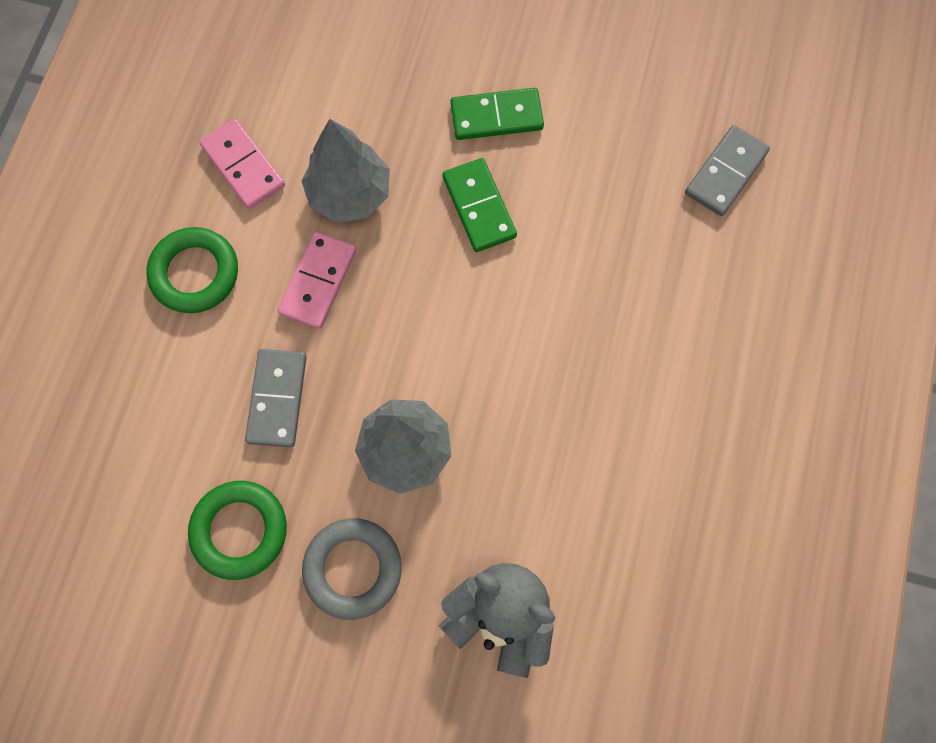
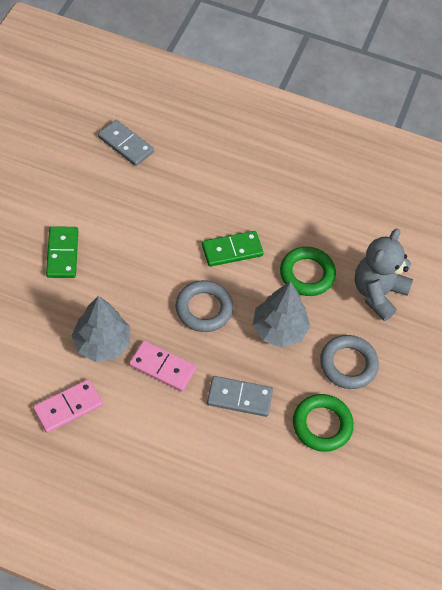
camera: 90 degrees left, 15 degrees down
green ring [146,227,238,313] -> green ring moved to [280,247,336,296]
green domino [443,158,517,252] -> green domino moved to [202,231,264,267]
none -> grey ring [175,280,233,332]

